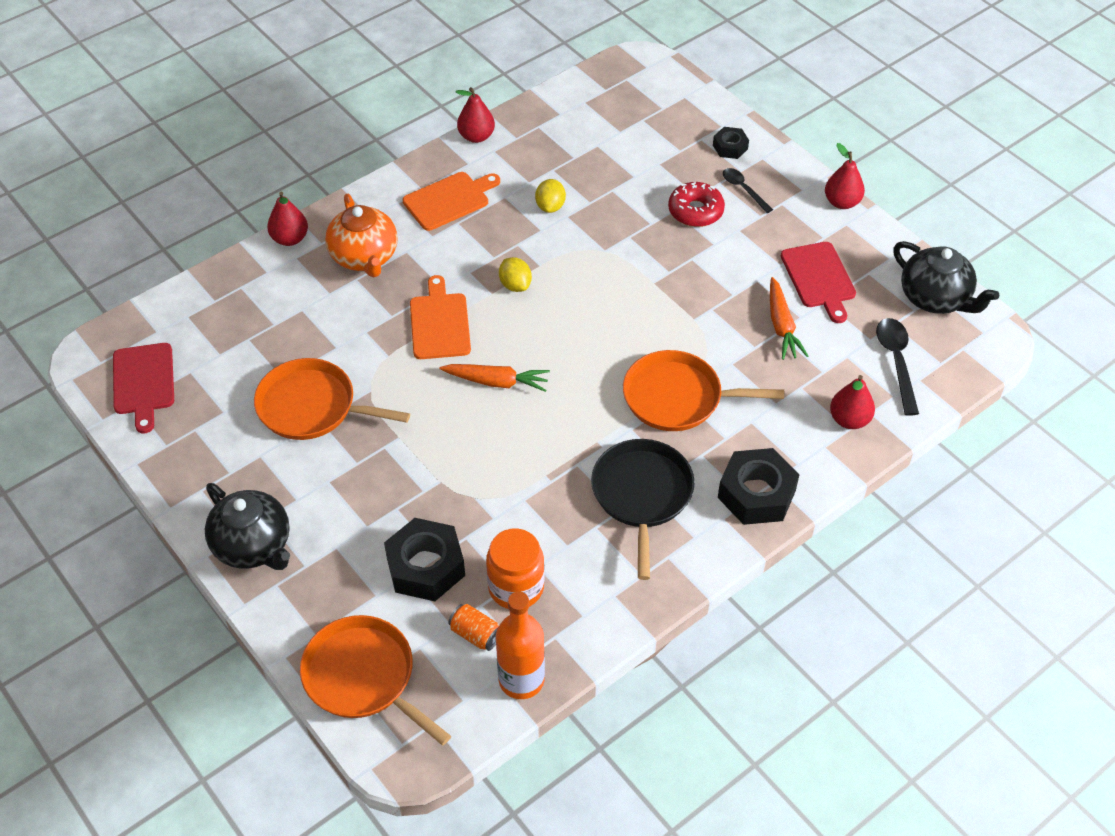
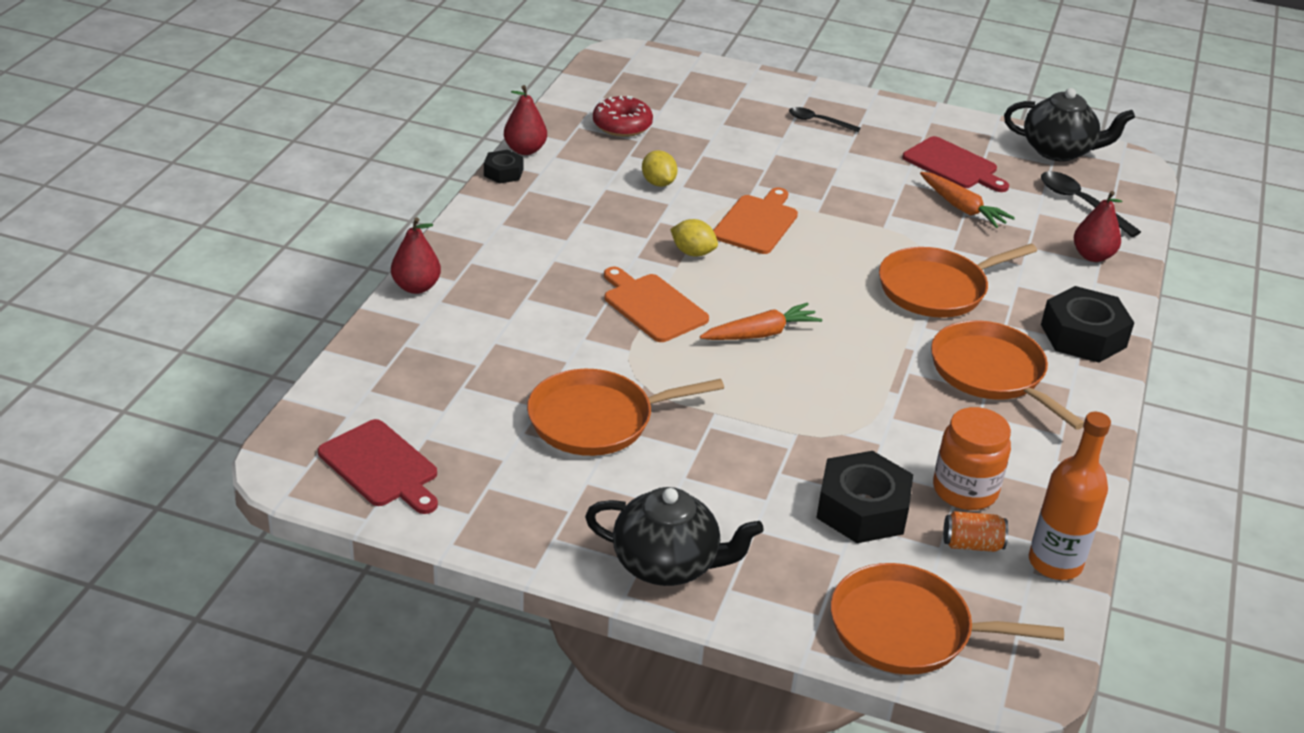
camera: 35 degrees left, 15 degrees down
orange teapot [325,194,398,277] -> none
orange cutting board [403,172,500,231] -> orange cutting board moved to [713,188,798,254]
black pan [591,439,695,580] -> orange pan [931,320,1084,430]
red donut [668,182,725,227] -> red donut moved to [593,96,653,137]
black nut [713,127,749,159] -> black nut moved to [484,150,524,184]
red pear [825,143,865,209] -> none

